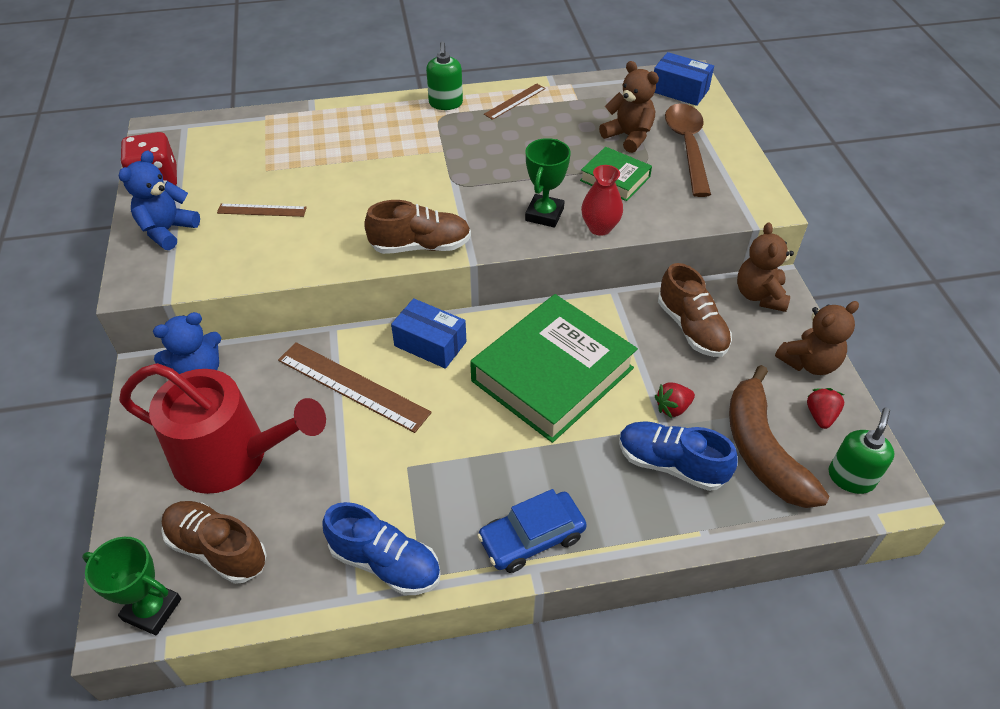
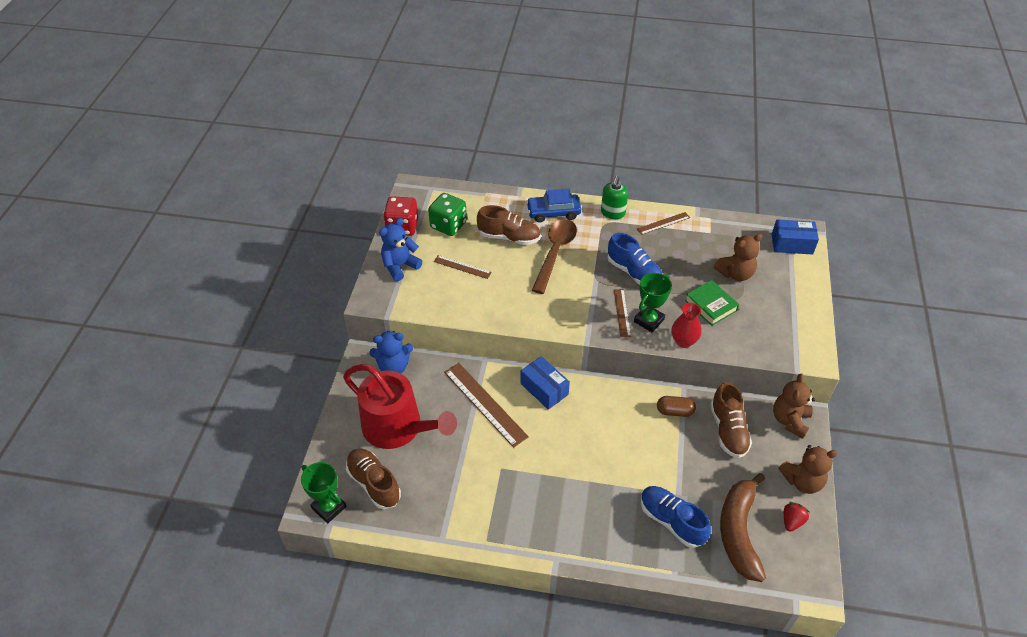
camera: 20 degrees right, 0 degrees up
blue shoe [322,502,441,595] -> blue shoe moved to [607,233,663,285]
brown shoe [364,200,471,254] -> brown shoe moved to [477,205,541,245]
green book [470,294,638,443] -> none
blue car [477,489,587,573] -> blue car moved to [526,189,581,223]
brown teddy bear [599,61,659,153] -> brown teddy bear turned 90 degrees clockwise [714,234,762,281]
blue box [654,52,714,106] -> blue box turned 45 degrees counterclockwise [771,219,819,255]
red strawberry [655,382,695,418] -> none
brown spoon [665,103,711,197] -> brown spoon moved to [532,219,577,294]
green soap dispenser [829,408,894,494] -> none
none -> green dice [428,193,467,236]
none -> brown ruler [614,289,631,337]
none -> brown capsule [657,396,696,417]

